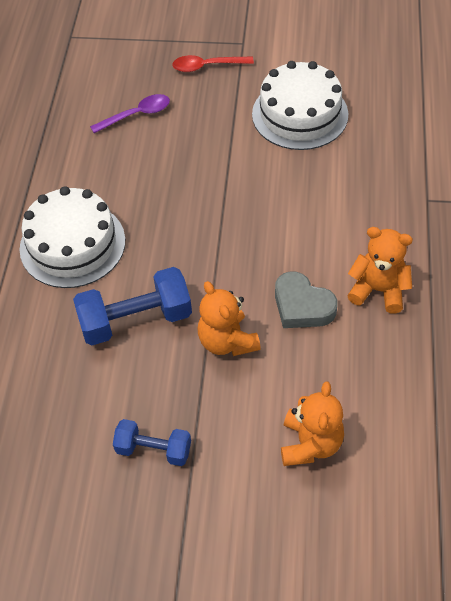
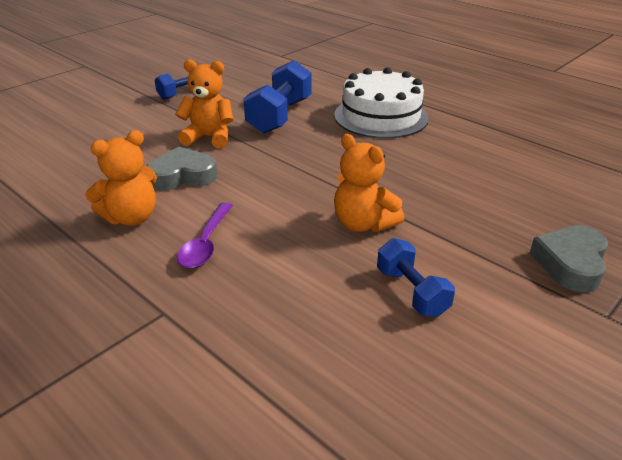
camera: 125 degrees right, 20 degrees down
purple spoon [90,94,170,133] -> purple spoon moved to [177,202,233,268]
red spoon [172,55,254,72] -> grey heart [530,225,608,293]
white cake [252,61,348,150] -> blue dumbbell [377,238,455,317]
orange teddy bear [281,381,344,466] -> orange teddy bear moved to [334,134,404,232]

